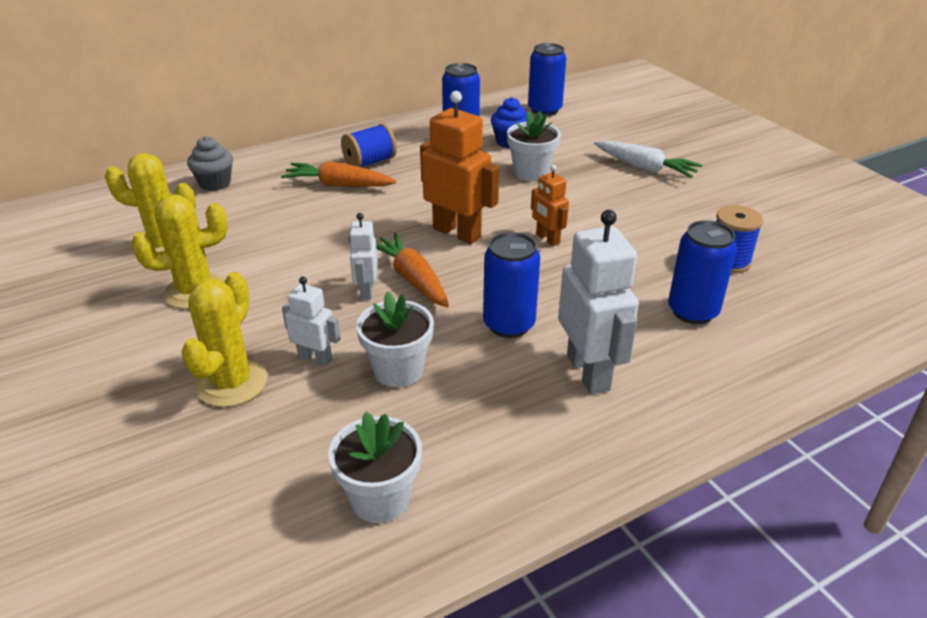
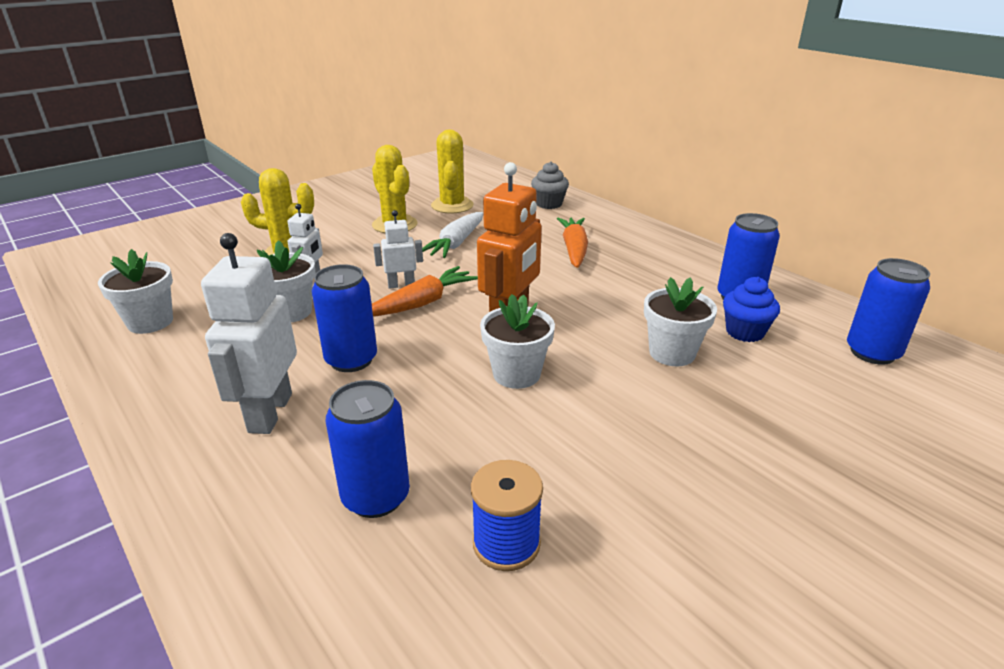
camera: 80 degrees right, 5 degrees down
blue spool [341,123,397,167] -> none
orange robot [531,165,569,246] -> white flower pot [480,294,555,389]
white robot [558,210,639,394] -> white robot turned 120 degrees clockwise [201,233,297,434]
white carrot [594,140,702,178] -> white carrot moved to [422,212,484,258]

